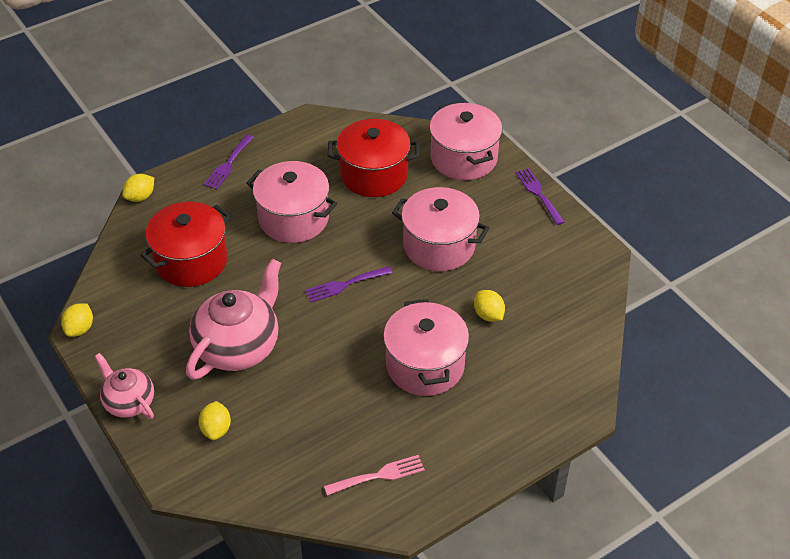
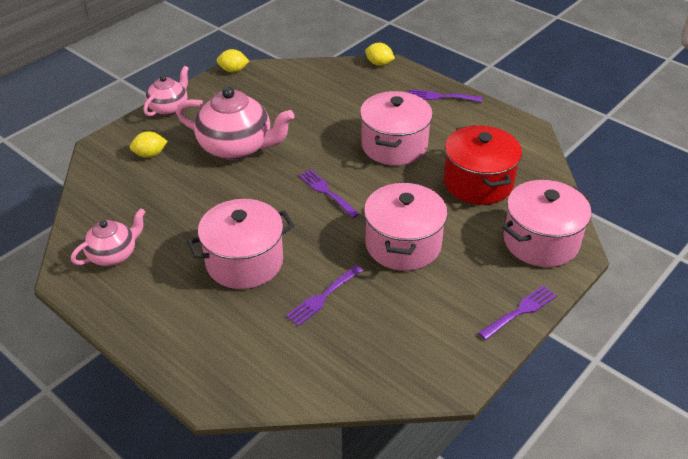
camera: 75 degrees right, 5 degrees down
red pot [141,202,231,287] -> none
pink fork [324,455,425,496] -> pink teapot [71,208,146,266]
yellow lemon [474,290,505,322] -> purple fork [286,265,363,326]

